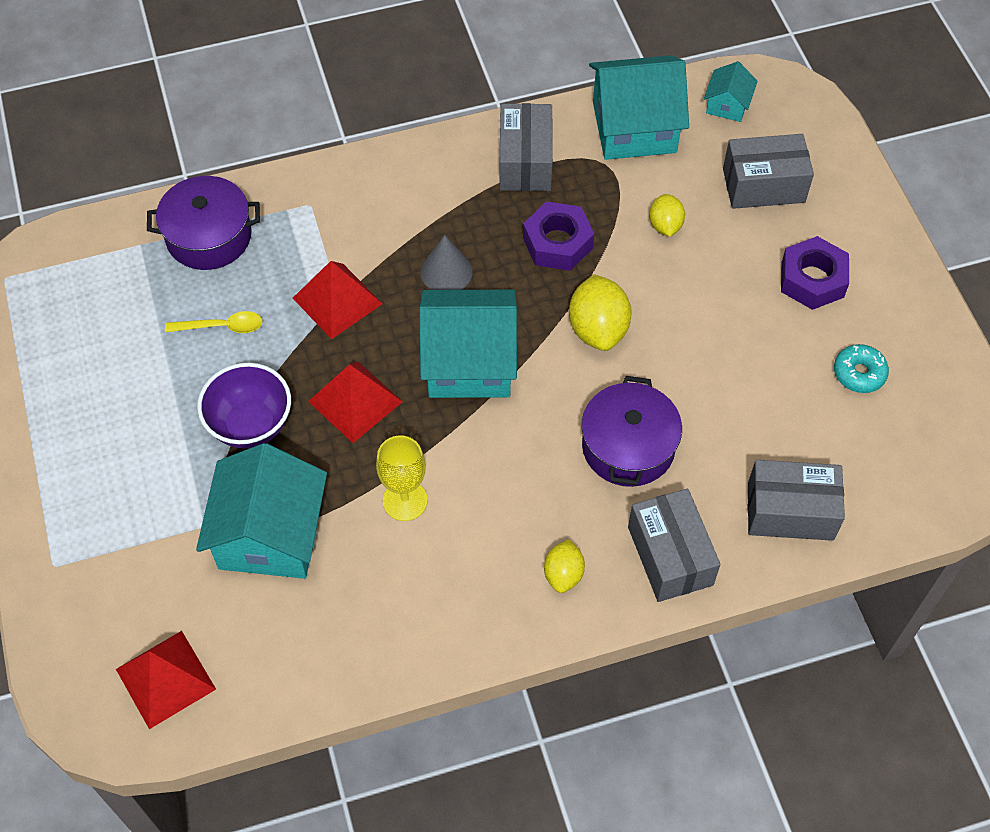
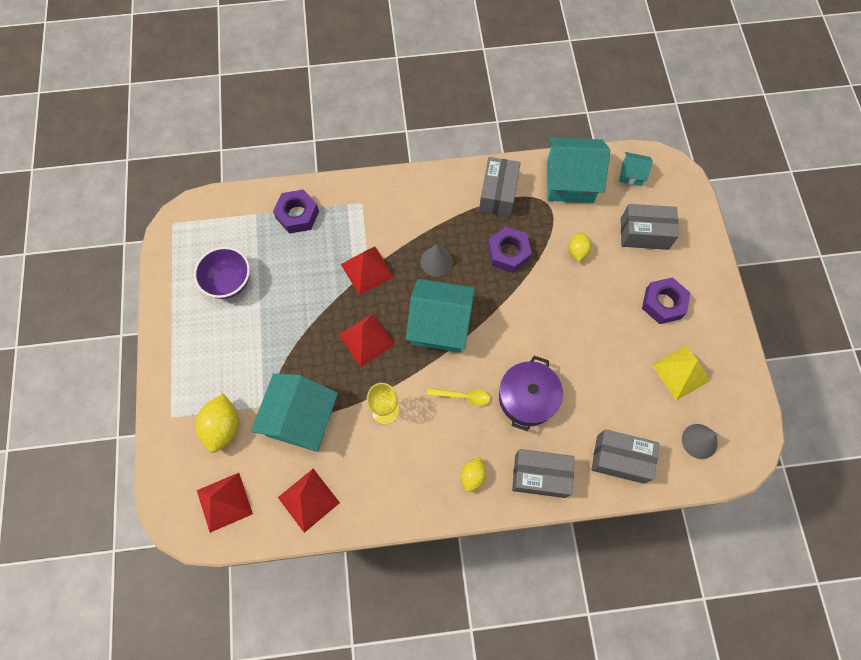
camera: 10 degrees right, 10 degrees up
purple pot [147,176,260,270] -> purple nut [273,190,319,234]
yellow spoon [165,311,263,333] -> yellow spoon moved to [427,388,490,406]
purple bowl [197,363,291,448] -> purple bowl moved to [194,247,250,299]
yellow lemon [569,274,632,351] -> yellow lemon moved to [195,393,239,453]
grey box [628,489,721,602] -> grey box turned 75 degrees counterclockwise [512,449,574,498]
turquoise house [704,61,758,122] -> turquoise house turned 75 degrees clockwise [619,152,653,186]
turquoise donut [834,344,889,393] -> yellow pyramid [652,346,710,400]
none -> red pyramid [278,469,340,533]
none -> grey cone [682,424,718,459]

